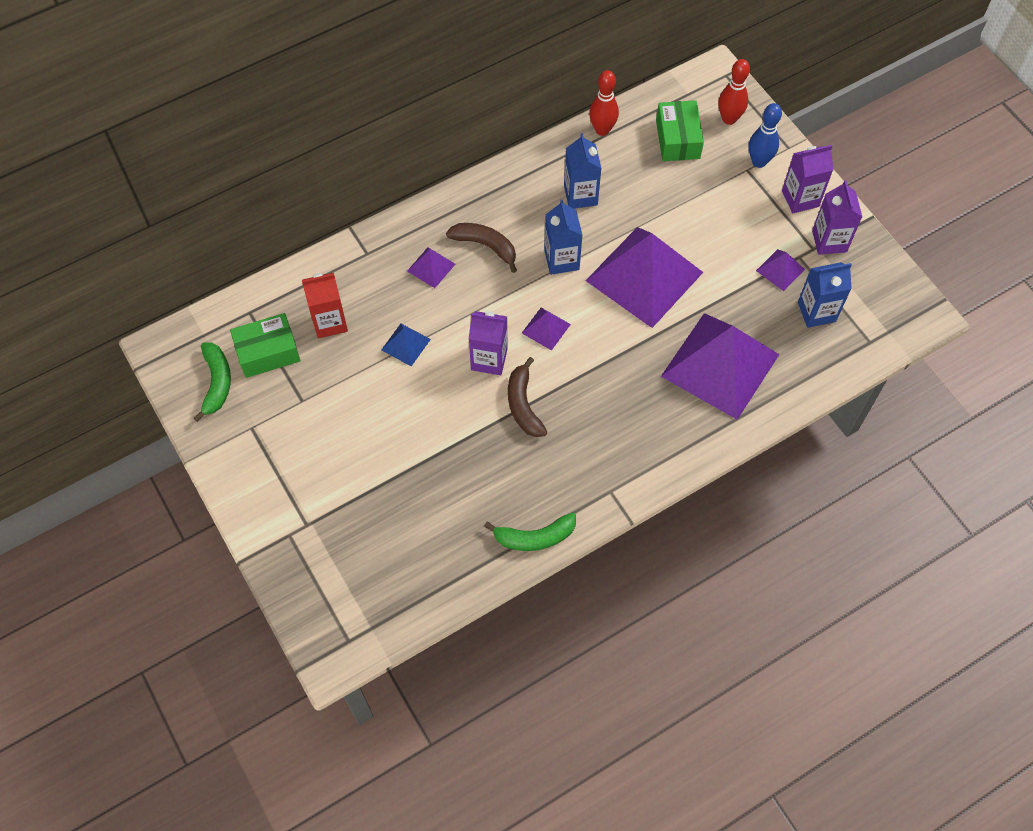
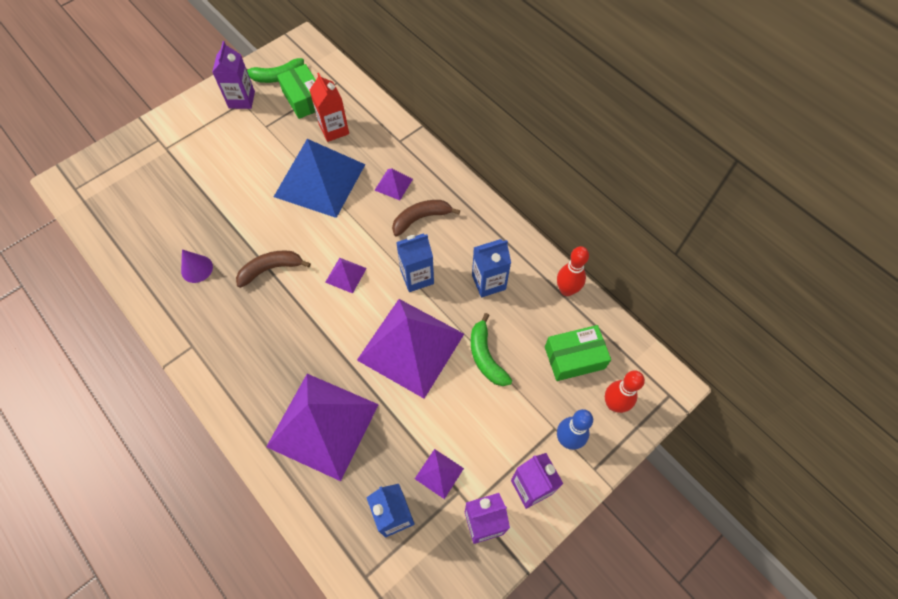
camera: 80 degrees right, 0 degrees up
blue pyramid [382,324,431,366] -> blue pyramid [274,139,365,218], size x2.40
brown banana [446,223,517,273] -> brown banana turned 135 degrees counterclockwise [392,200,460,236]
purple carton [469,311,508,375] -> purple carton moved to [212,41,255,109]
green banana [484,512,576,551] -> green banana moved to [471,313,512,386]
none -> purple cone [181,249,213,283]

